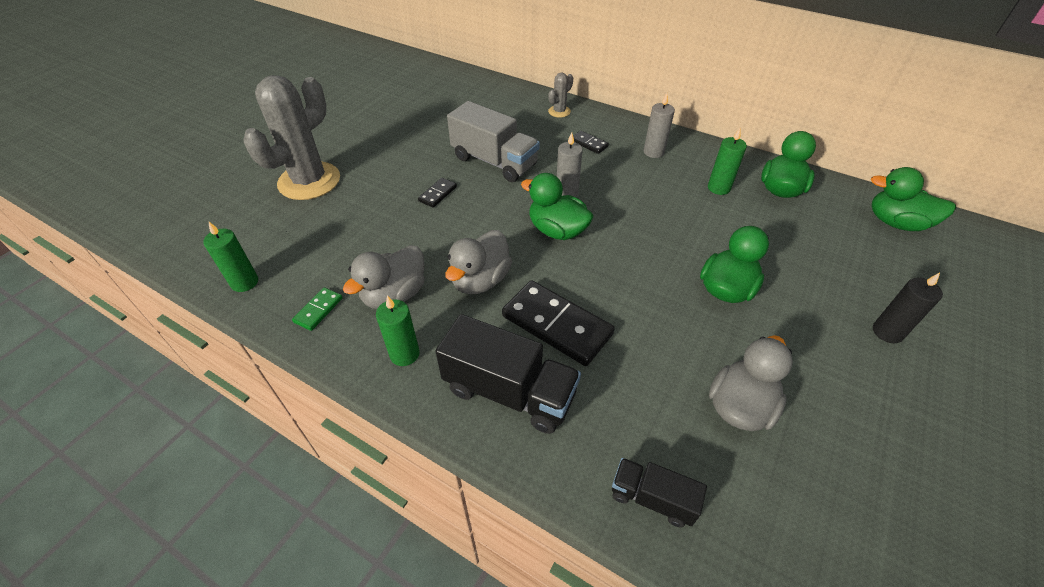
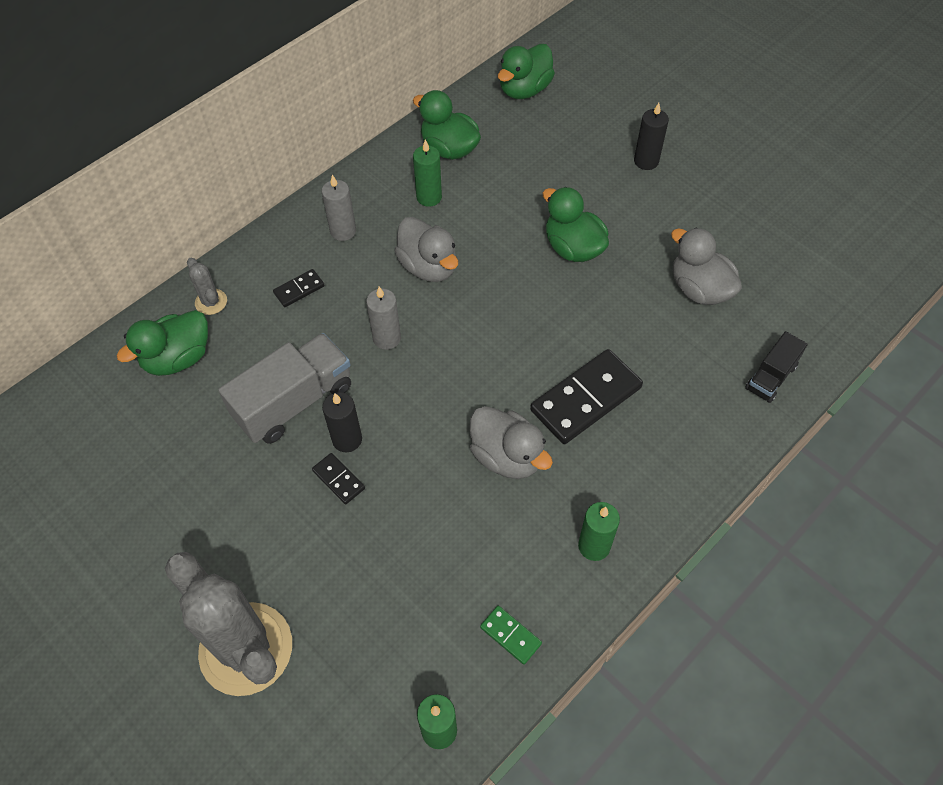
camera: 75 degrees left, 10 degrees up
grey duck [343,245,425,309] -> grey duck moved to [395,217,458,282]
black truck [435,314,581,434] -> none
green duck [521,173,594,240] -> green duck moved to [117,310,208,376]
none -> black candle [322,392,362,452]

